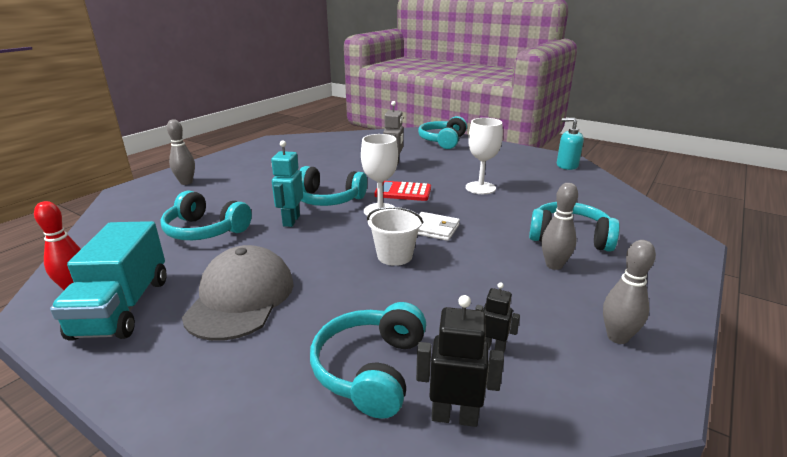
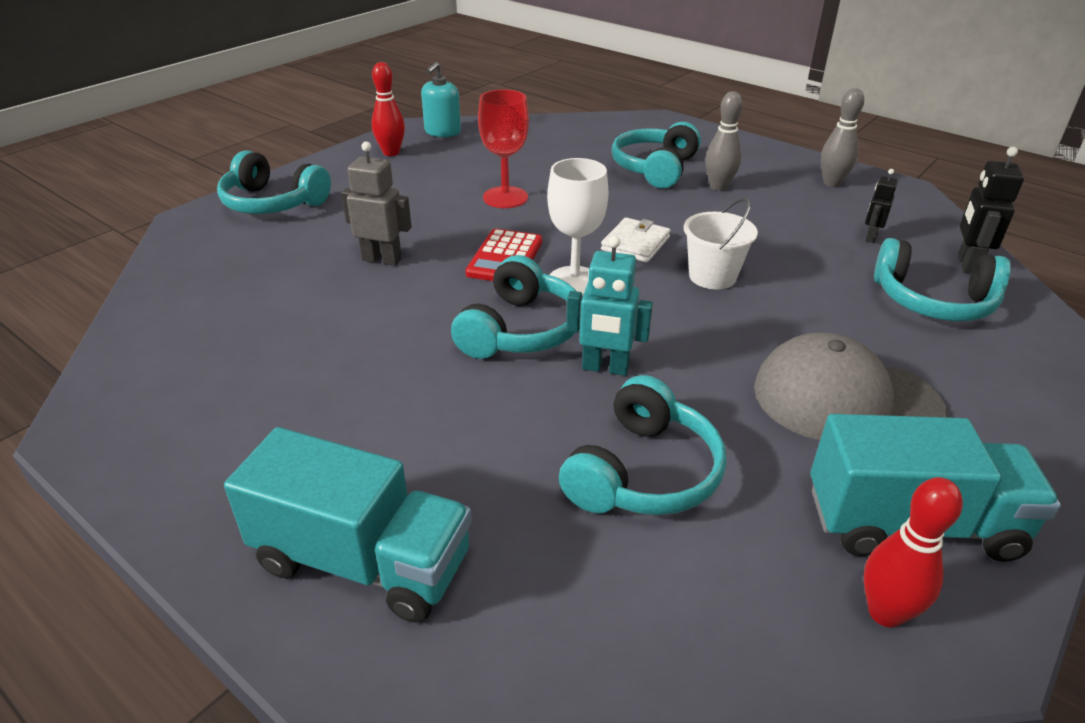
camera: 85 degrees left, 10 degrees up
grey bowling pin [167,119,195,185] -> turquoise truck [224,427,472,623]
white goblet [466,118,503,194] -> red goblet [478,89,529,208]
none -> red bowling pin [372,62,405,156]

